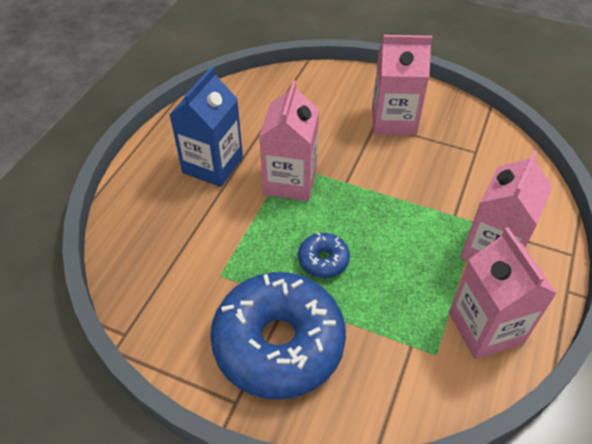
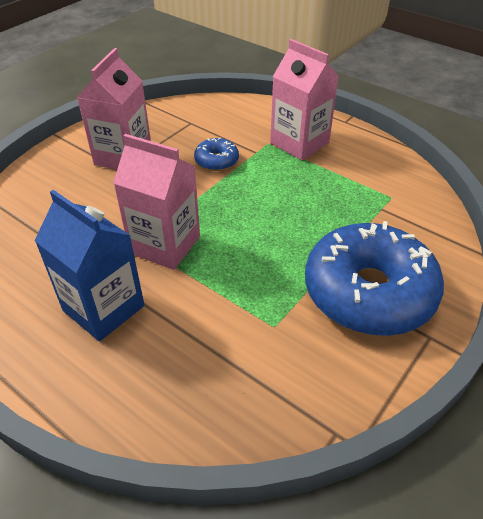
camera: 75 degrees left, 5 degrees down
blue donut [298,232,350,278] -> blue donut moved to [194,138,239,171]
pink carton [449,228,557,359] -> none

